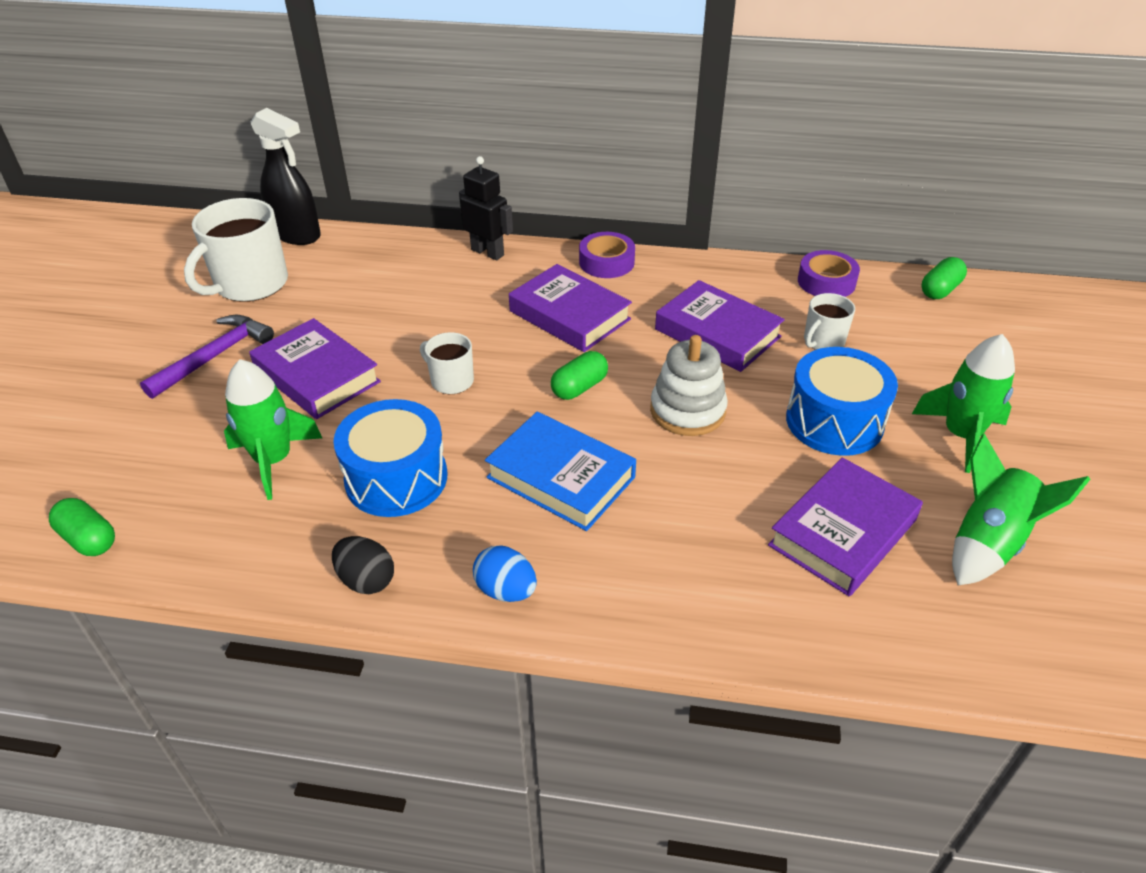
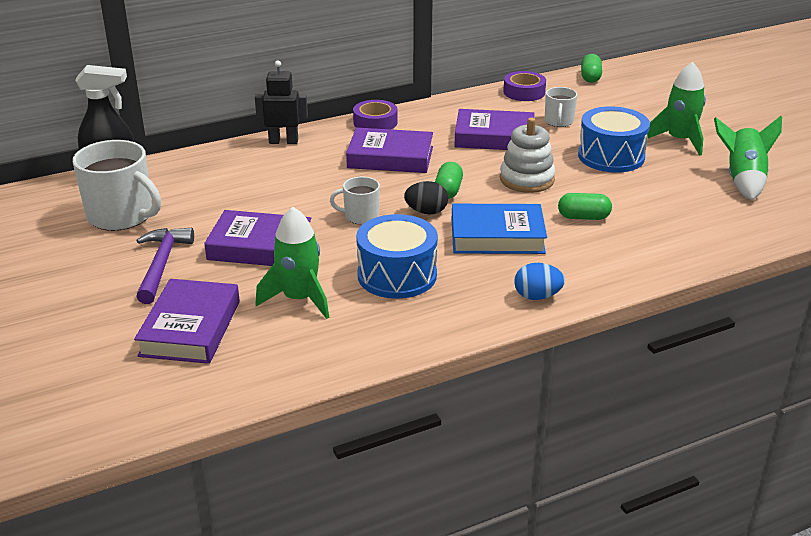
camera: 35 degrees left, 10 degrees down
green capsule [49,498,115,556] -> green capsule moved to [558,193,612,220]
white mug [184,198,288,302] -> white mug turned 60 degrees counterclockwise [73,140,161,231]
black egg [332,536,394,594] -> black egg moved to [404,181,448,214]
purple book [768,457,923,596] -> purple book moved to [134,279,240,364]

